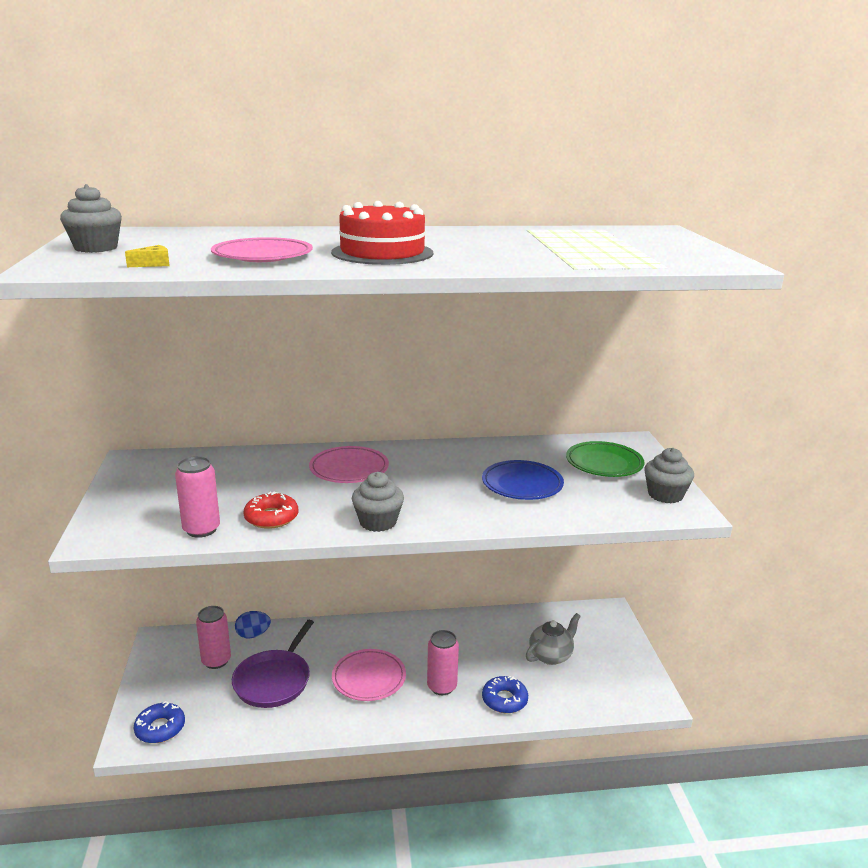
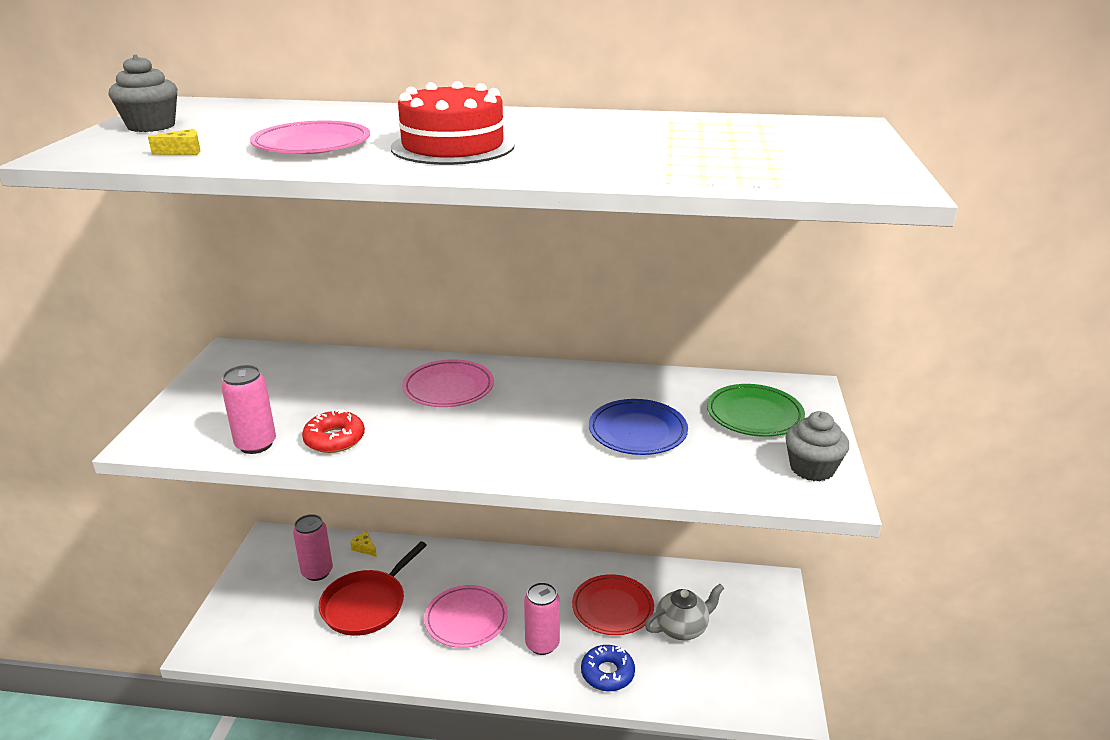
camera: 15 degrees right, 5 degrees up
blue donut [134,701,185,743] -> none
purple pan [232,620,314,708] -> red pan [319,541,427,636]
blue egg [235,611,271,638] -> yellow cheese [350,532,377,557]
grey cupcake [352,472,404,532] -> none
none -> red plate [572,574,654,635]

